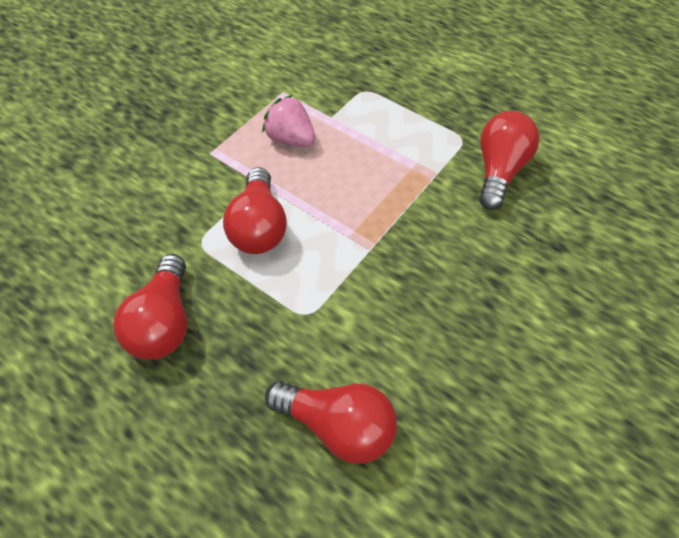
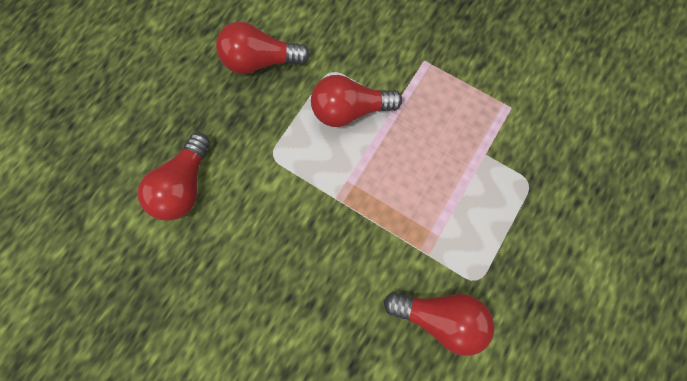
camera: 85 degrees right, 20 degrees up
pink strawberry [262,95,315,147] -> none

